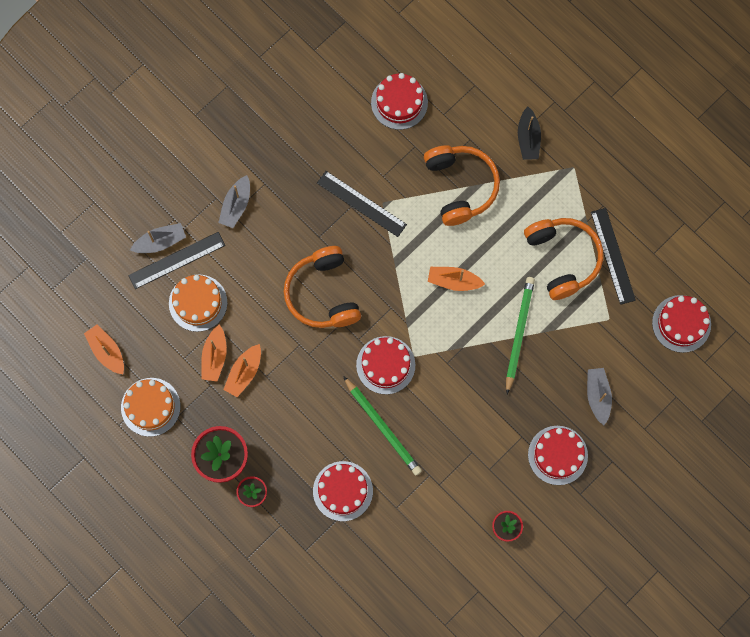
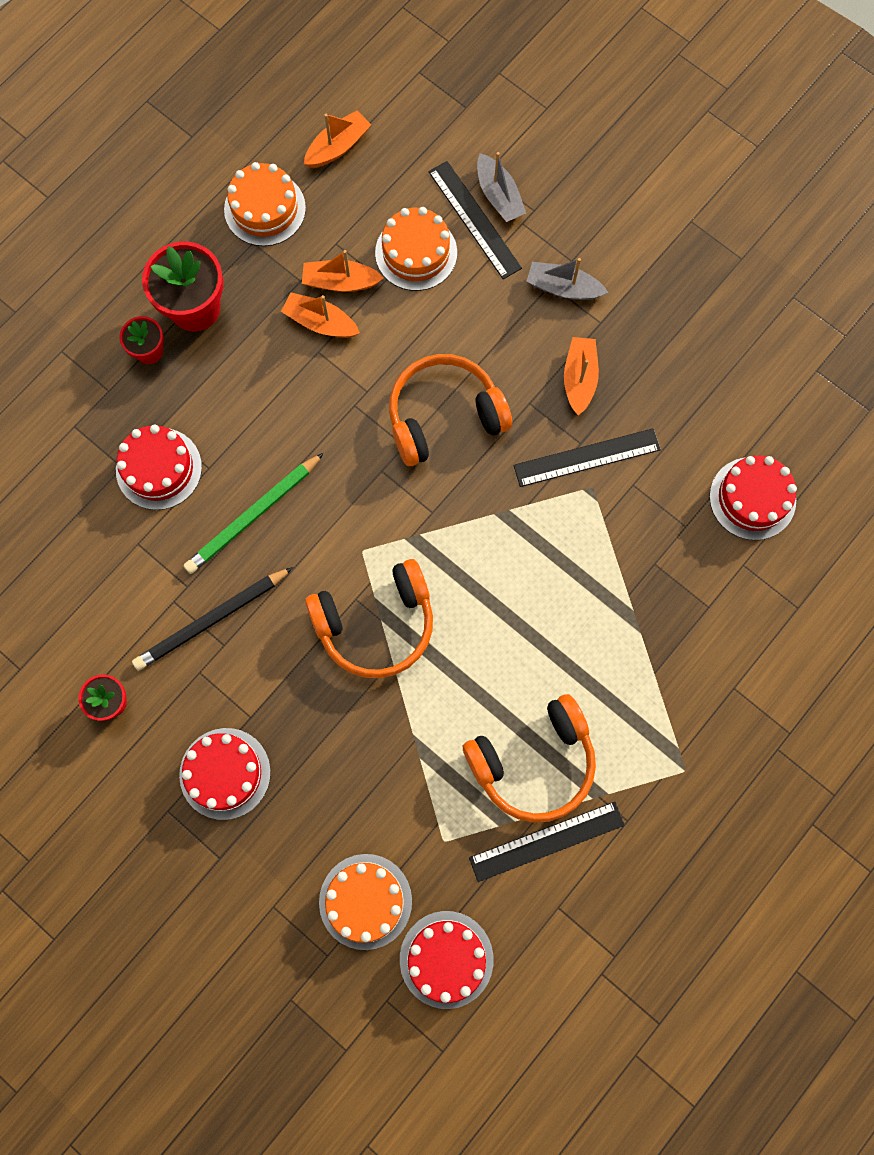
camera: 85 degrees right, 0 degrees up
black ruler [317,171,407,237] -> black ruler turned 45 degrees clockwise [513,428,661,487]
red cake [356,336,415,394] -> none
orange headphones [424,145,500,226] -> orange headphones moved to [305,559,433,678]
orange boat [428,267,485,291] -> orange boat moved to [564,337,599,415]
green pencil [506,277,535,394] -> none
black boat [518,107,541,160] -> none
grey boat [587,368,612,425] -> none
none -> black pencil [132,567,293,671]
none -> orange cake [319,854,412,950]

